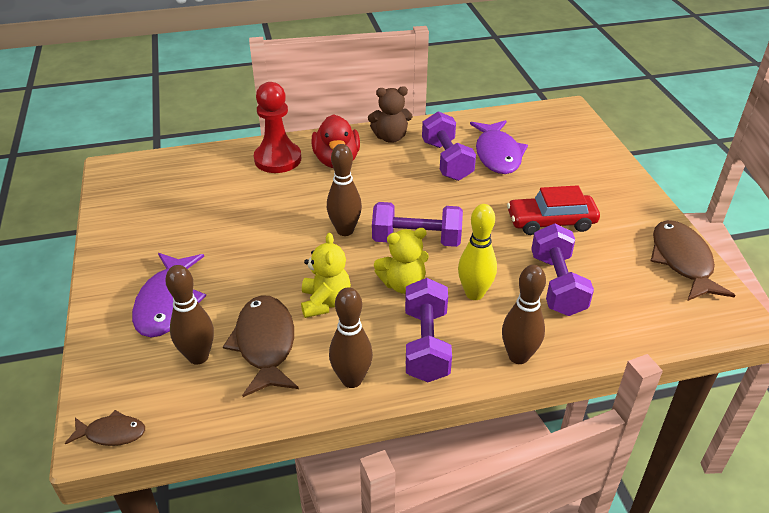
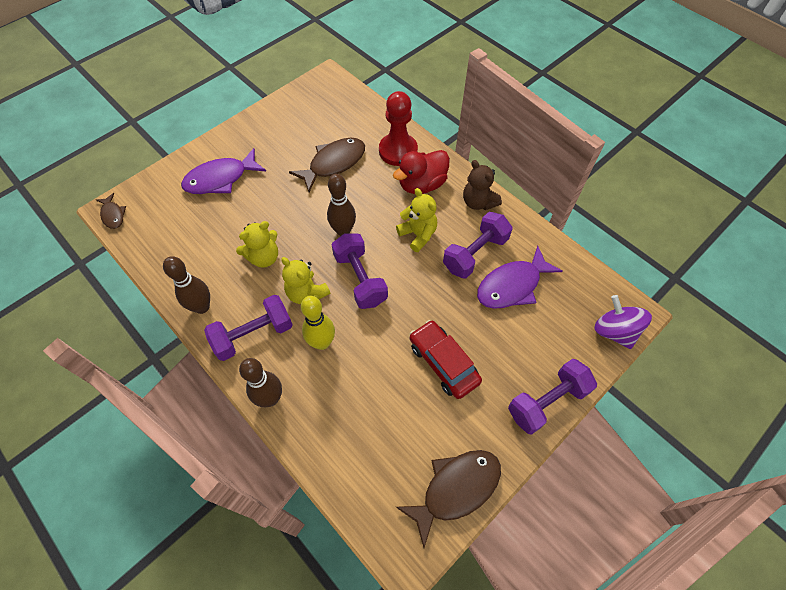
camera: 60 degrees right, 20 degrees up
brown bowling pin [166,265,214,365] -> none
brown fish [223,295,299,397] -> brown fish moved to [289,138,365,192]
purple dumbbell [531,224,594,316] -> purple dumbbell moved to [508,359,597,435]
none -> yellow teddy bear [396,188,437,252]
none -> purple spinning top [594,295,652,349]

